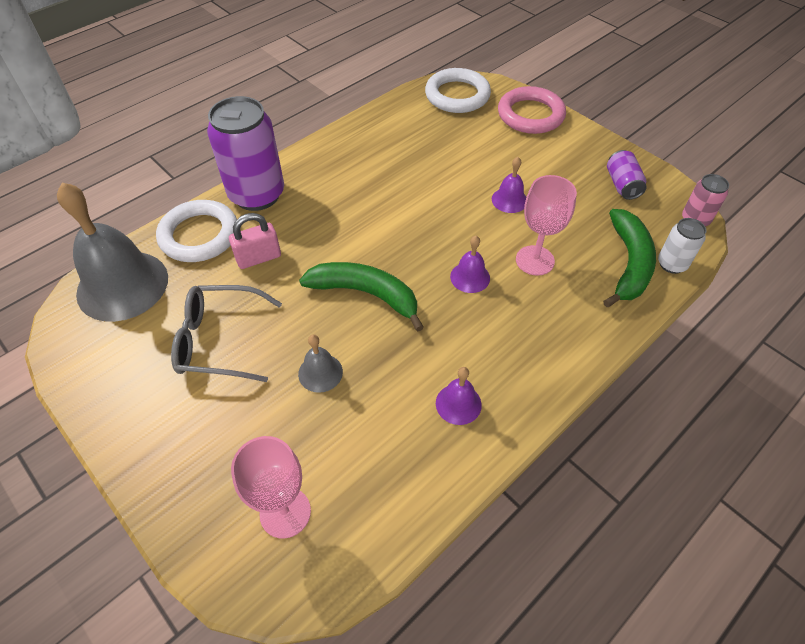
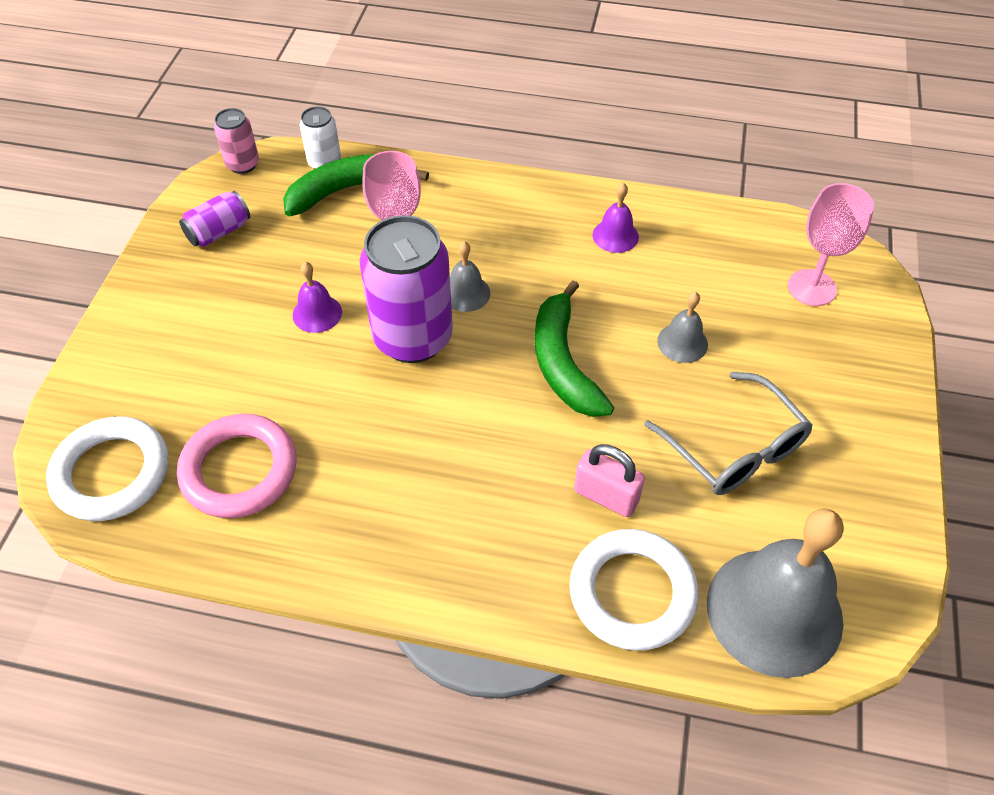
camera: 125 degrees left, 0 degrees up
purple can [207,96,284,211] -> purple can moved to [360,215,453,363]
purple bell [450,236,490,293] -> grey bell [450,241,490,312]
pink ring [498,86,566,134] -> pink ring moved to [177,414,297,518]

